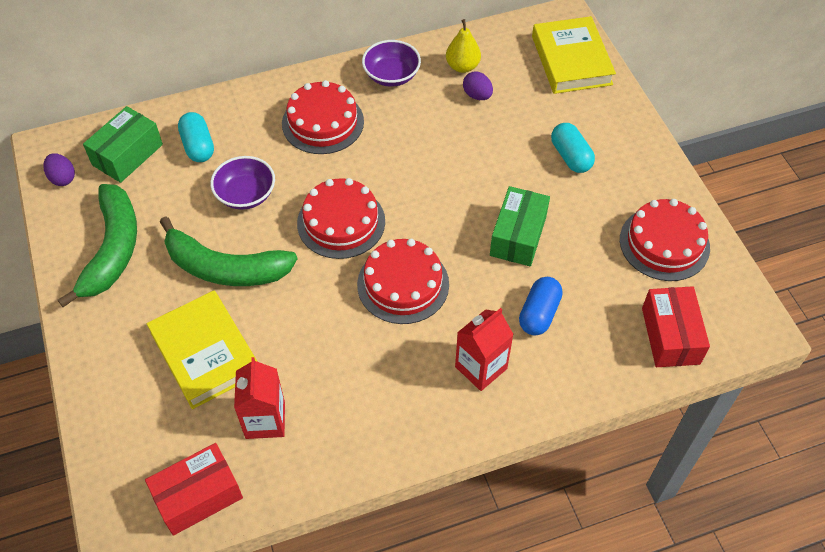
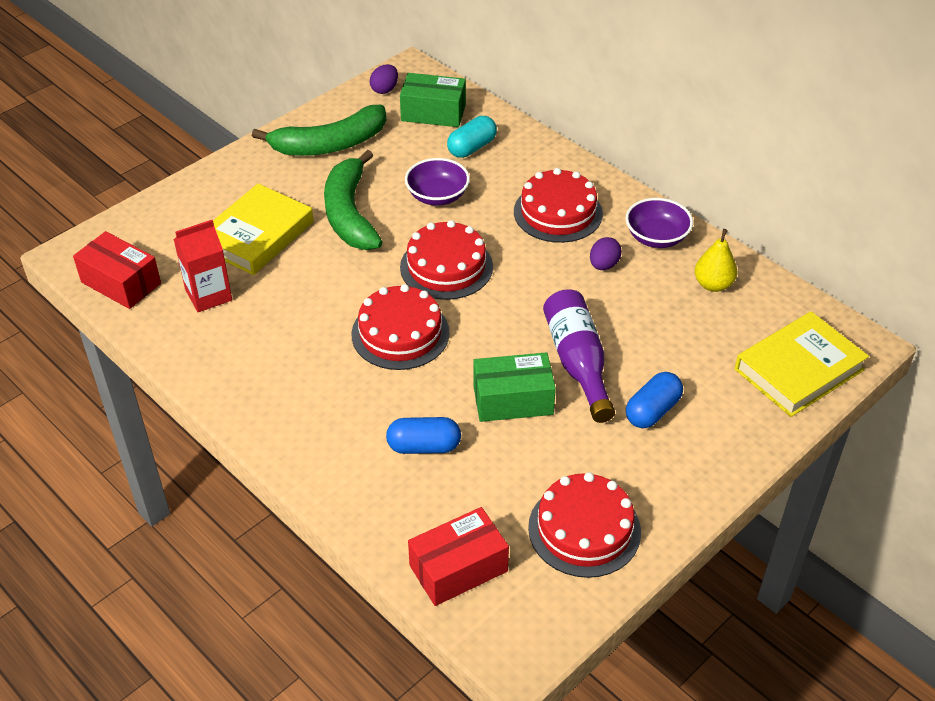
camera: 65 degrees right, 10 degrees down
red carton [455,308,514,391] -> none
purple egg [463,72,493,100] -> purple egg moved to [590,237,622,270]
turquoise capsule [551,123,595,173] -> blue capsule [626,372,683,428]
none -> purple bottle [543,290,615,423]

